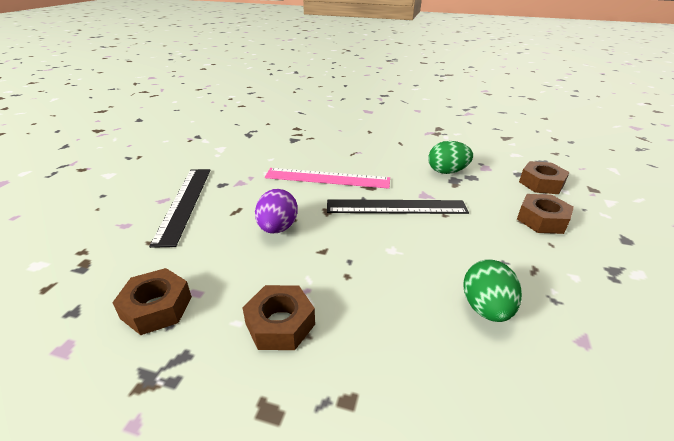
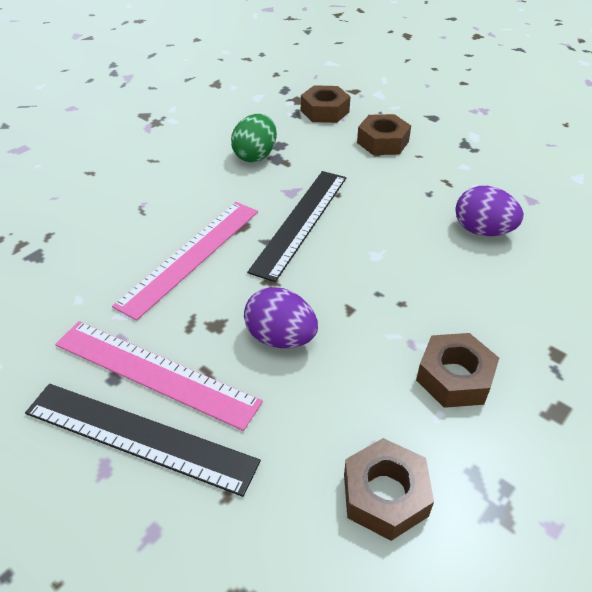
camera: 65 degrees left, 10 degrees up
green egg [463,259,522,322] -> purple egg [455,186,524,236]
none -> pink ruler [55,321,263,431]

